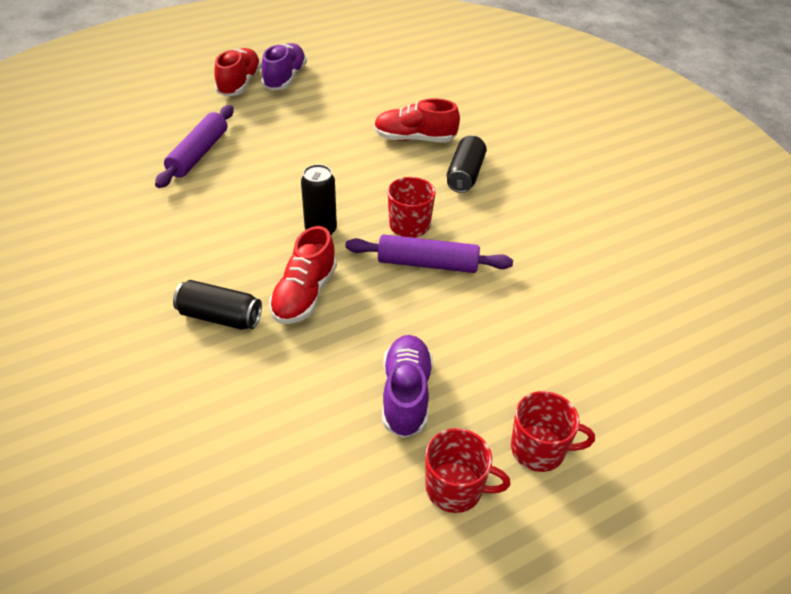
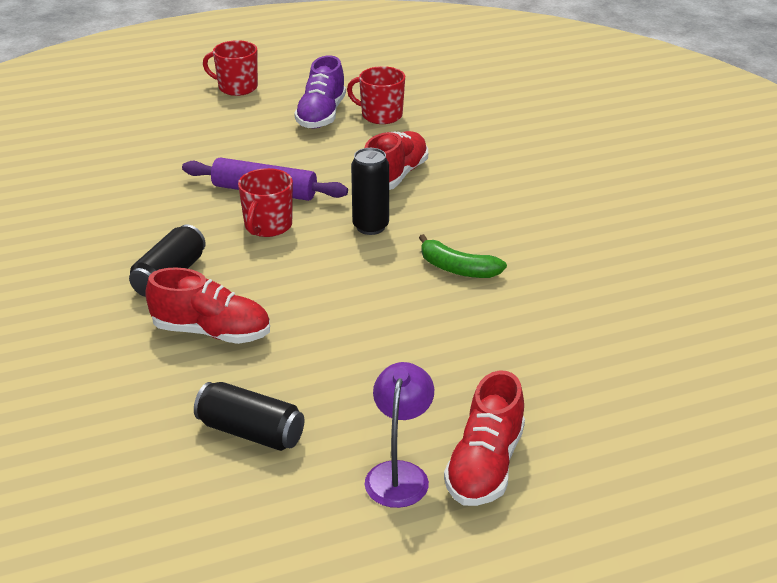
camera: 170 degrees left, 10 degrees down
purple rolling pin [155,105,234,188] -> none
black can [173,280,262,330] -> black can moved to [194,382,305,451]
purple shoe [261,43,307,91] -> purple lamp [365,362,434,508]
red mug [425,428,510,513] -> red mug moved to [347,66,405,124]
none -> green banana [419,234,507,278]

